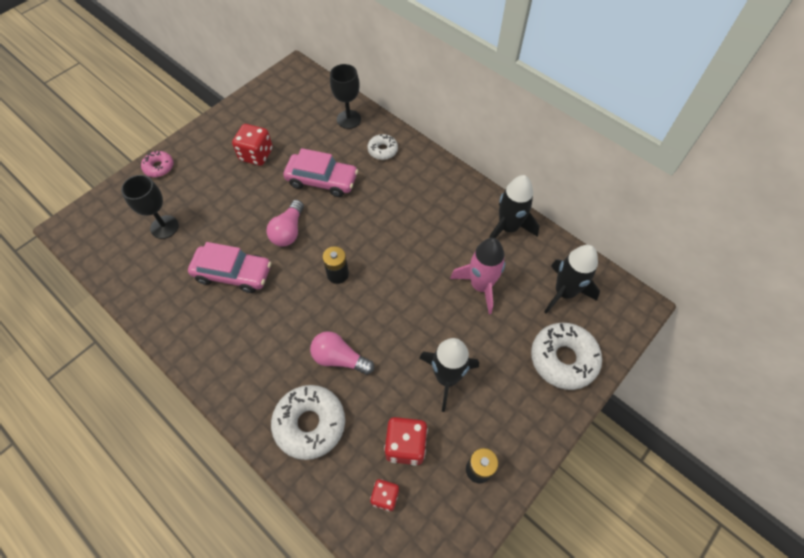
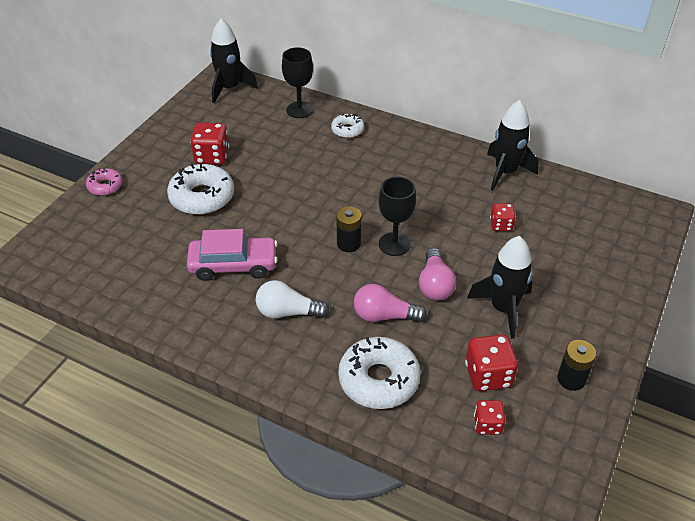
camera: 15 degrees left, 15 degrees down
black goblet [121,175,179,239] -> black goblet moved to [379,176,416,256]
pink light bulb [266,200,304,247] -> pink light bulb moved to [419,248,456,300]
pink car [283,148,358,197] -> none
pink rocket [450,238,505,314] -> red dice [490,203,516,231]
white donut [531,323,602,390] -> white donut moved to [167,163,234,215]
black rocket [544,245,600,314] -> black rocket moved to [210,19,258,103]
none -> white light bulb [256,280,330,318]

